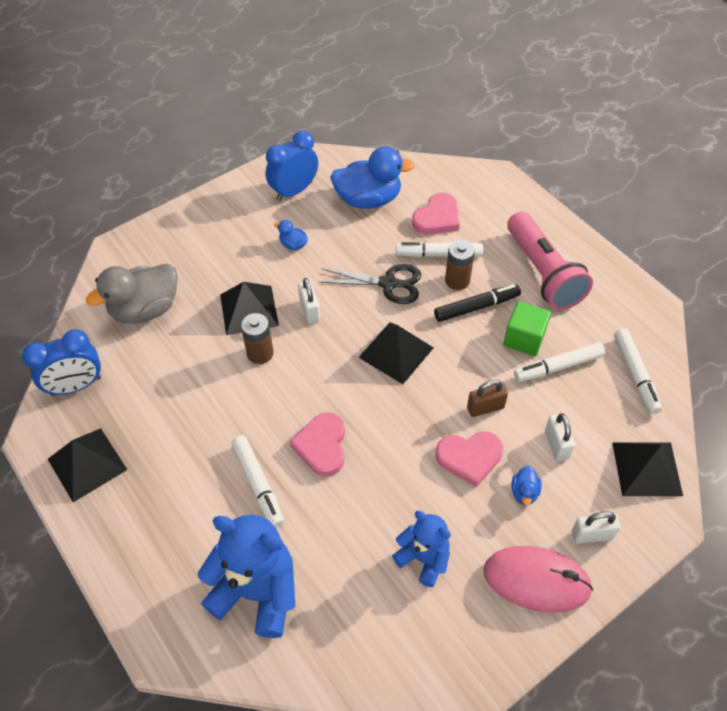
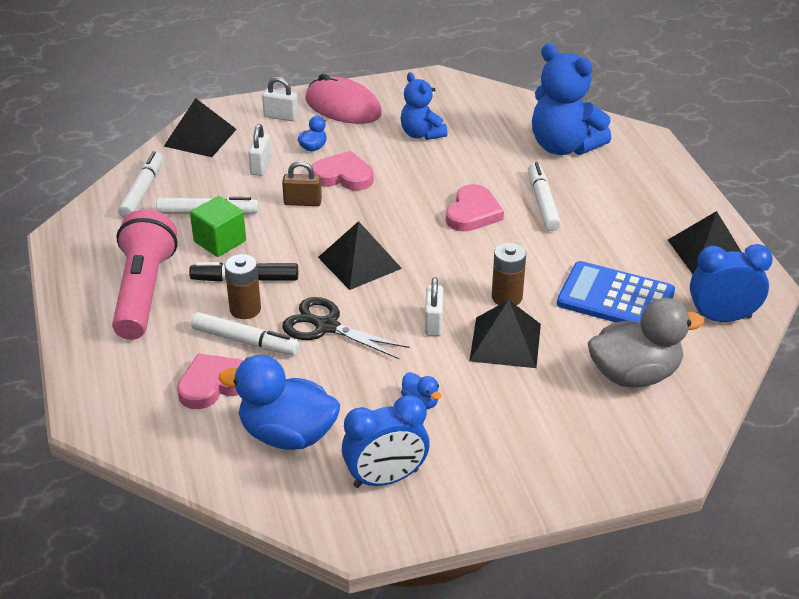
camera: 160 degrees left, 15 degrees down
none -> blue calculator [557,261,675,323]

